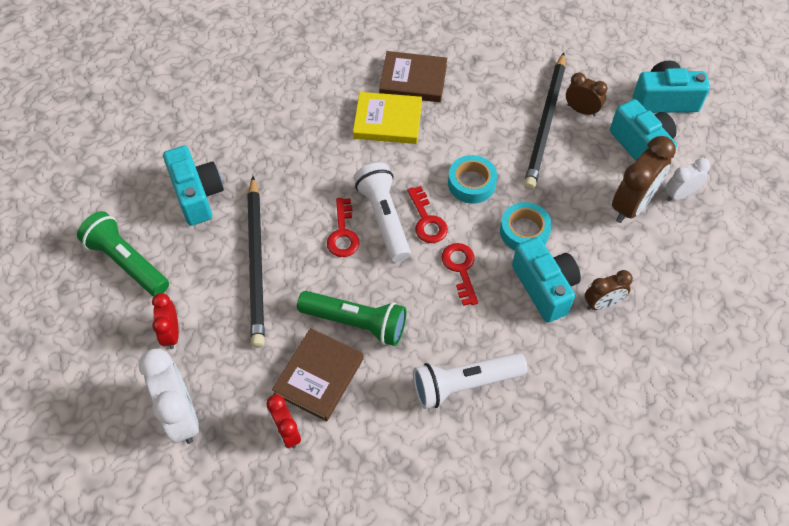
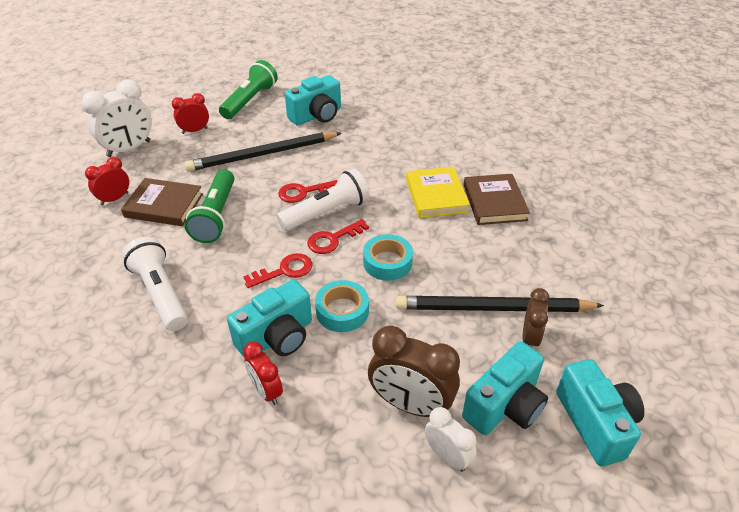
camera: 75 degrees right, 15 degrees down
brown clock [585,270,633,310] -> red clock [243,342,283,405]

